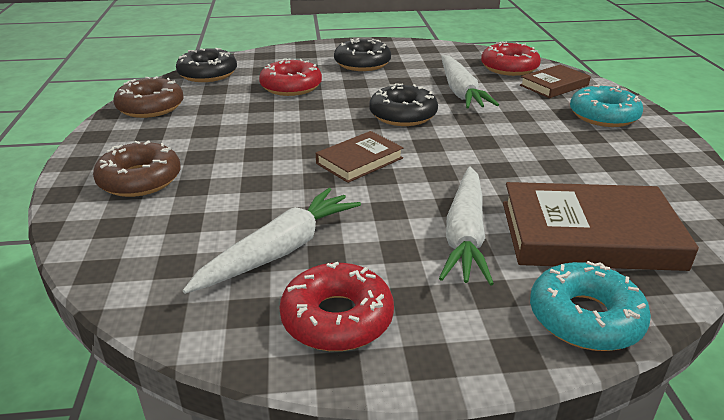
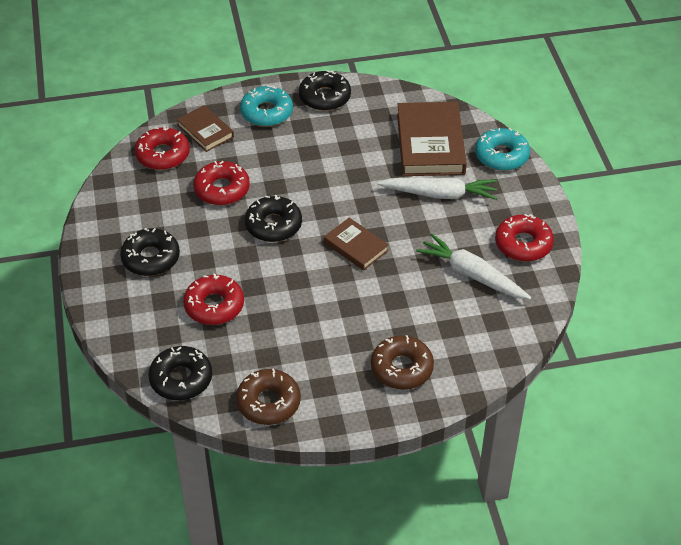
camera: 95 degrees left, 15 degrees up
white carrot [441,55,499,108] -> red donut [193,161,250,205]
none -> black donut [299,70,351,111]

